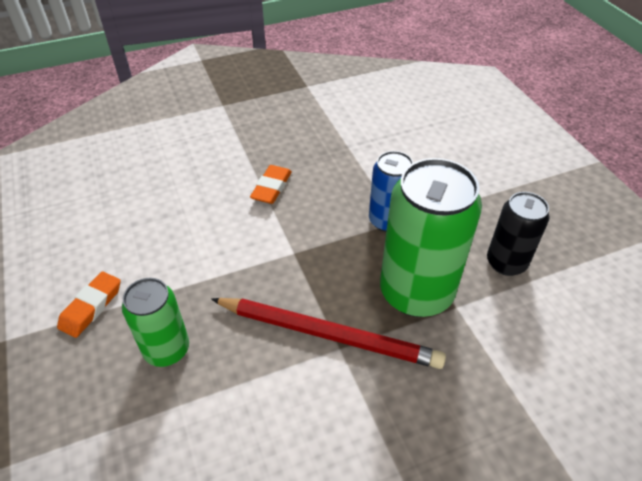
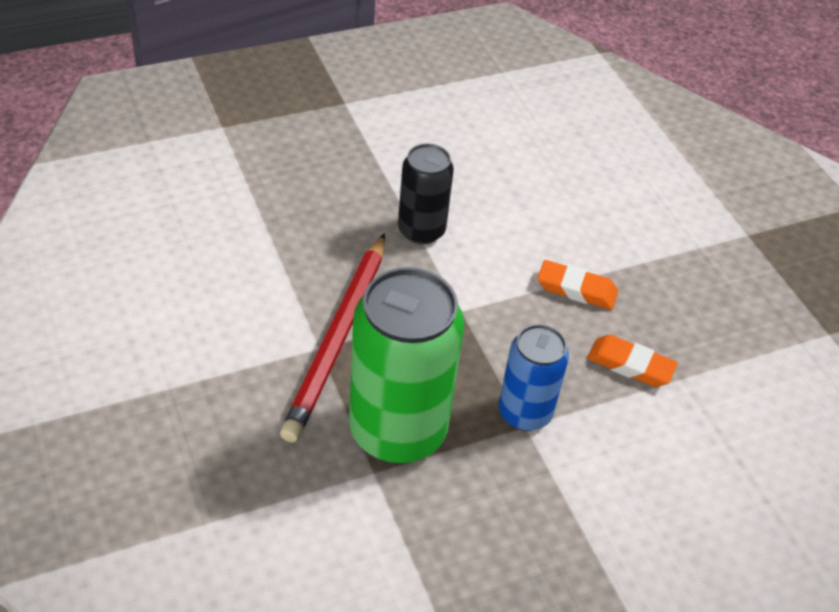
camera: 85 degrees right, 0 degrees up
orange eraser [57,272,121,338] -> orange eraser moved to [587,335,678,387]
green can [122,278,189,367] -> none
black can [487,192,549,276] -> black can moved to [398,144,454,244]

